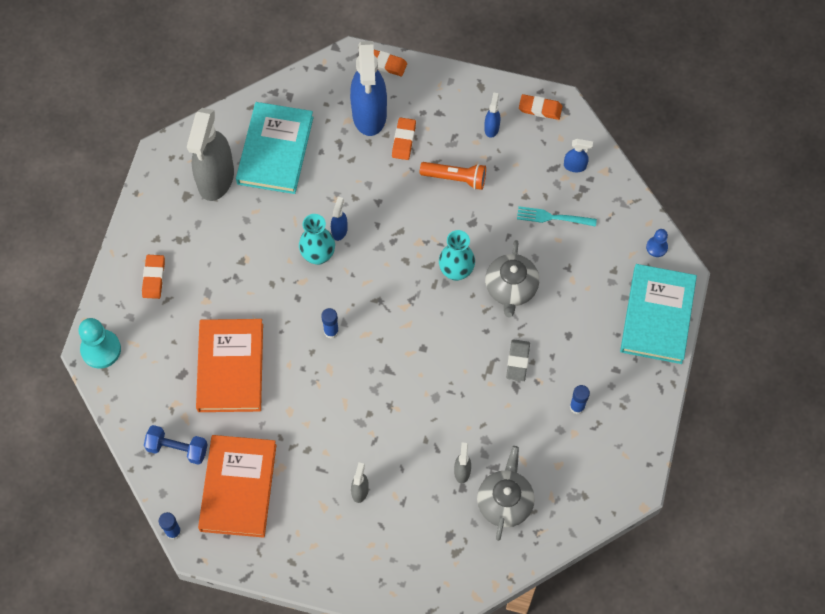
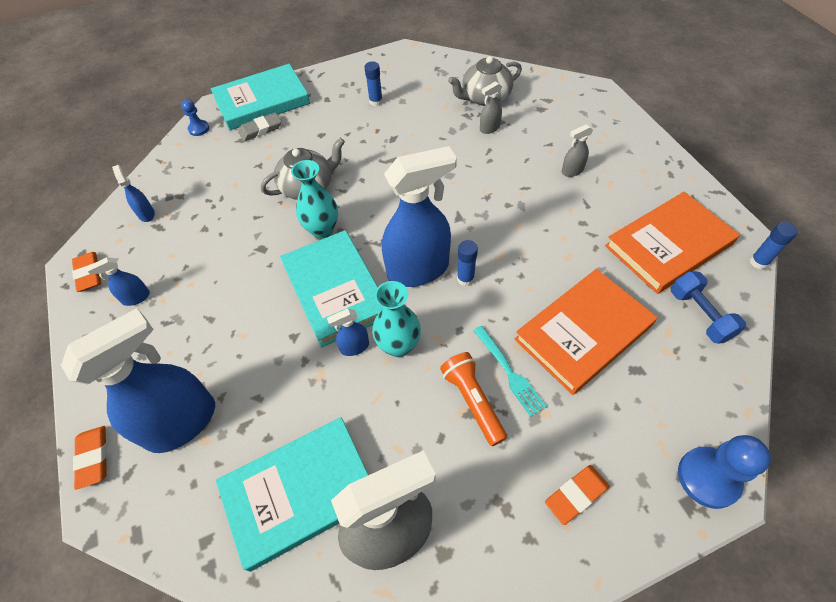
camera: 125 degrees left, 10 degrees down
turquoise pawn [78,318,121,369] -> blue pawn [678,435,771,509]
orange eraser [392,117,416,160] -> none
orange flashlight [420,162,486,190] -> orange flashlight moved to [440,352,507,446]
grey eraser [506,339,530,381] -> grey eraser moved to [238,112,281,142]
turquoise fork [517,206,597,227] -> turquoise fork moved to [473,326,547,417]
none -> turquoise book [280,230,383,347]
none -> blue spray bottle [382,146,457,287]

